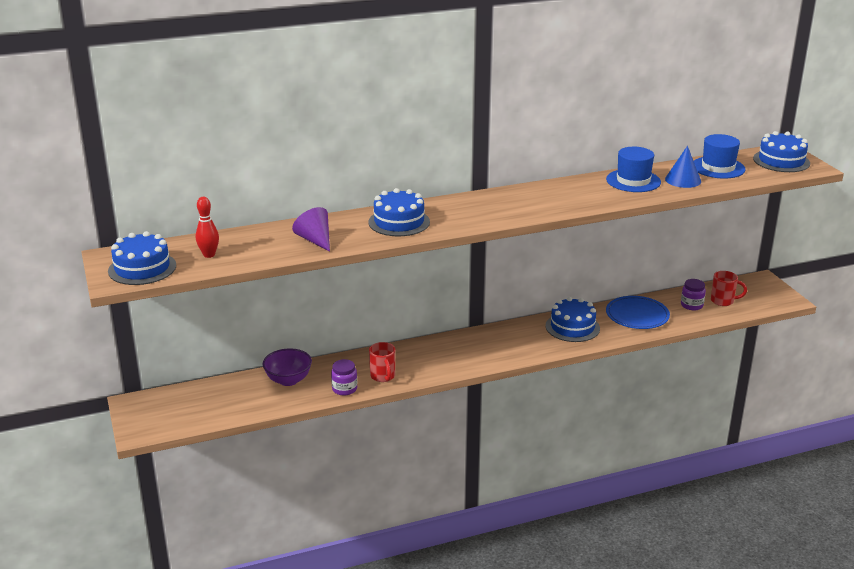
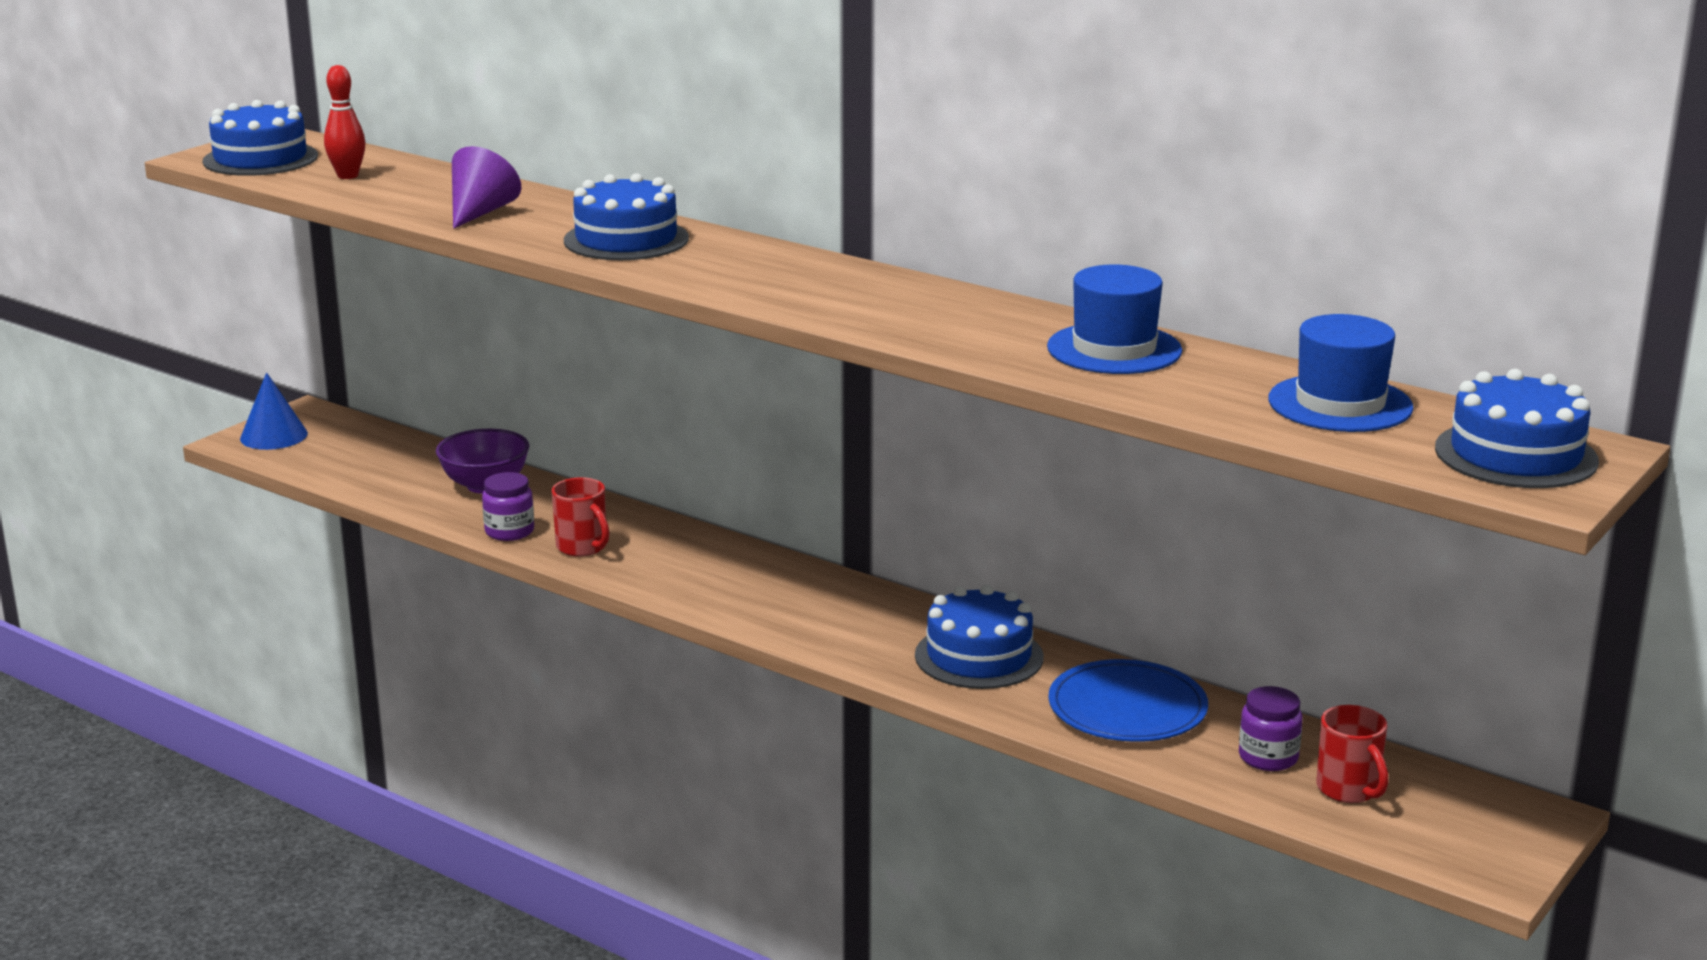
camera: 55 degrees right, 5 degrees down
red mug [369,342,395,382] -> red mug turned 75 degrees counterclockwise [552,477,610,557]
blue cone [665,146,701,188] -> blue cone moved to [240,372,308,450]

